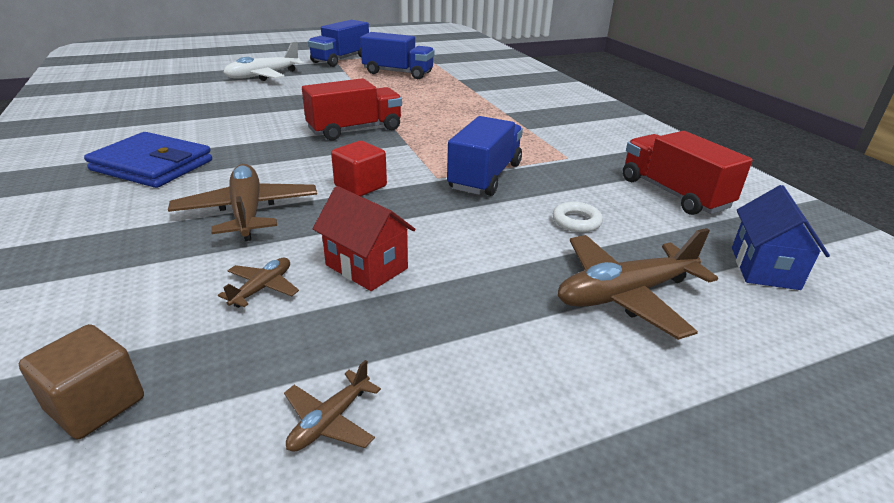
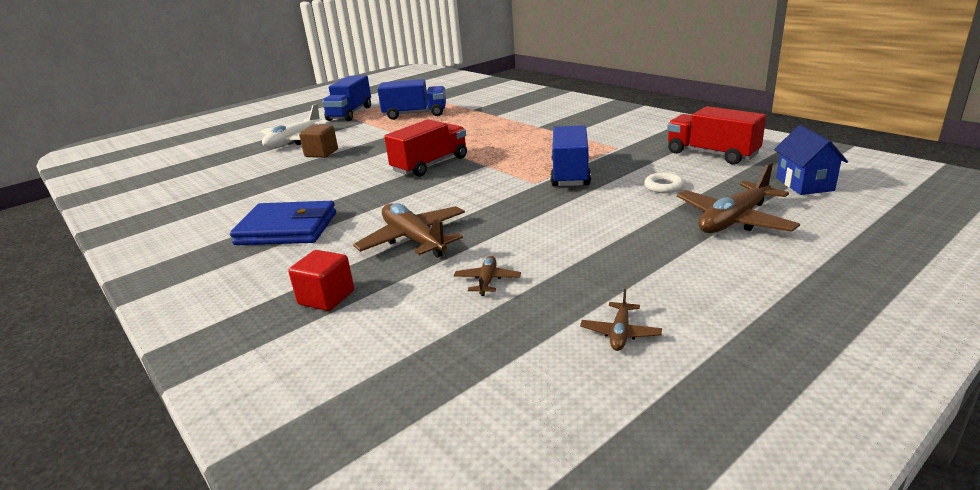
camera: 15 degrees left, 5 degrees down
brown cube [19,324,144,439] -> brown cube moved to [299,125,338,158]
red house [313,186,415,291] -> none
red cube [331,141,387,196] -> red cube moved to [288,250,354,311]

